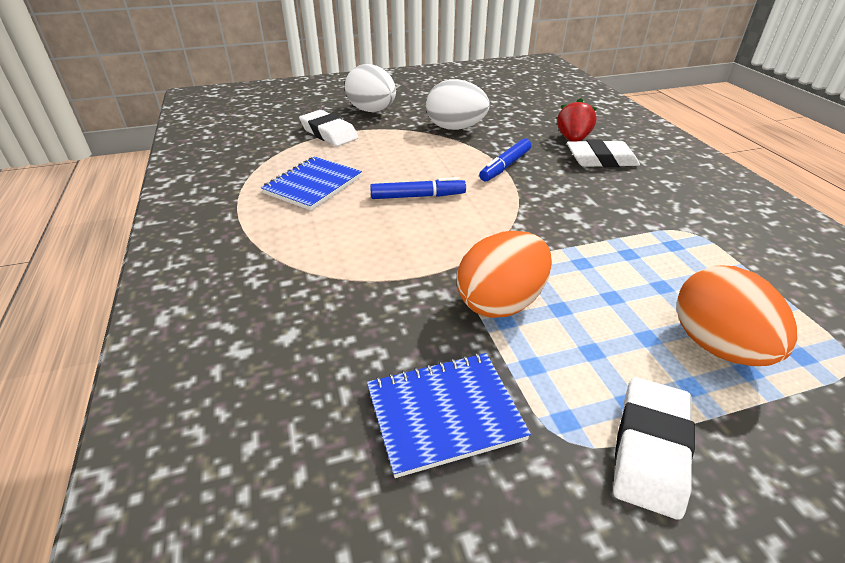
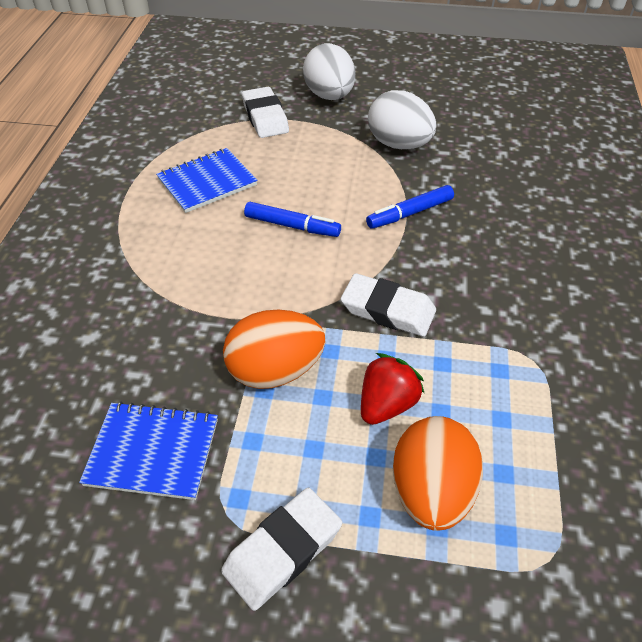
camera: 25 degrees right, 10 degrees up
red strawberry [557,98,597,141] -> red strawberry moved to [361,353,425,425]
white eraser [567,139,640,167] -> white eraser moved to [341,273,436,337]

